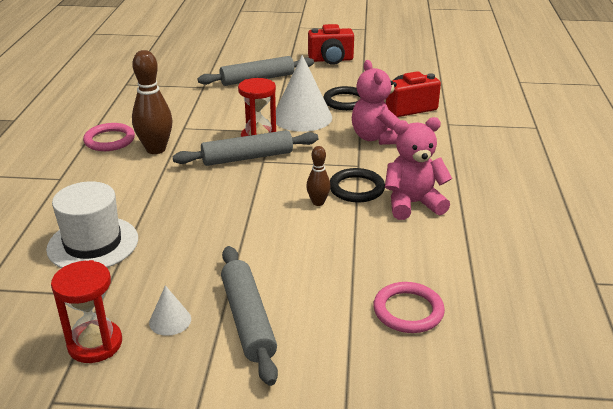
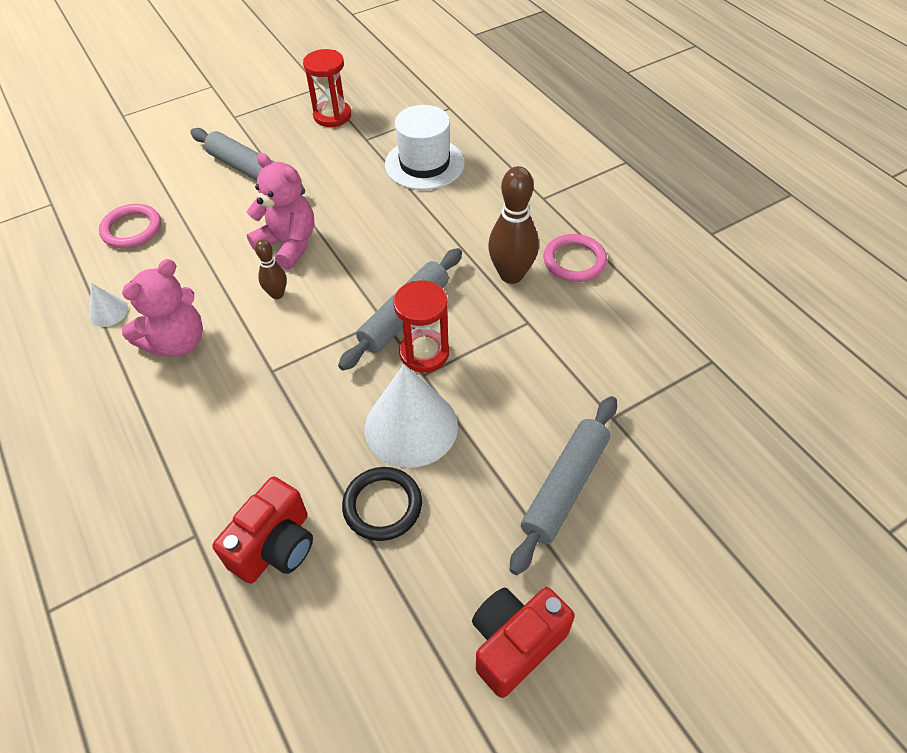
camera: 145 degrees right, 20 degrees up
white cone [149,285,191,336] -> white cone moved to [89,283,128,327]
black ring [330,168,385,202] -> none
pink teddy bear [352,60,400,145] -> pink teddy bear moved to [246,153,315,270]

